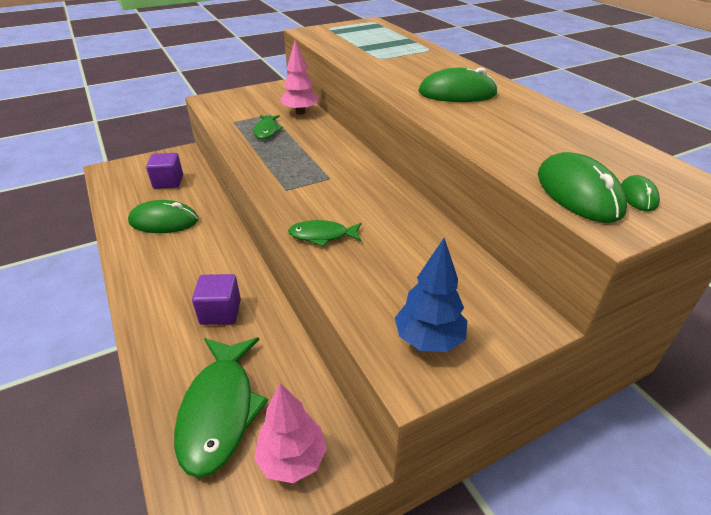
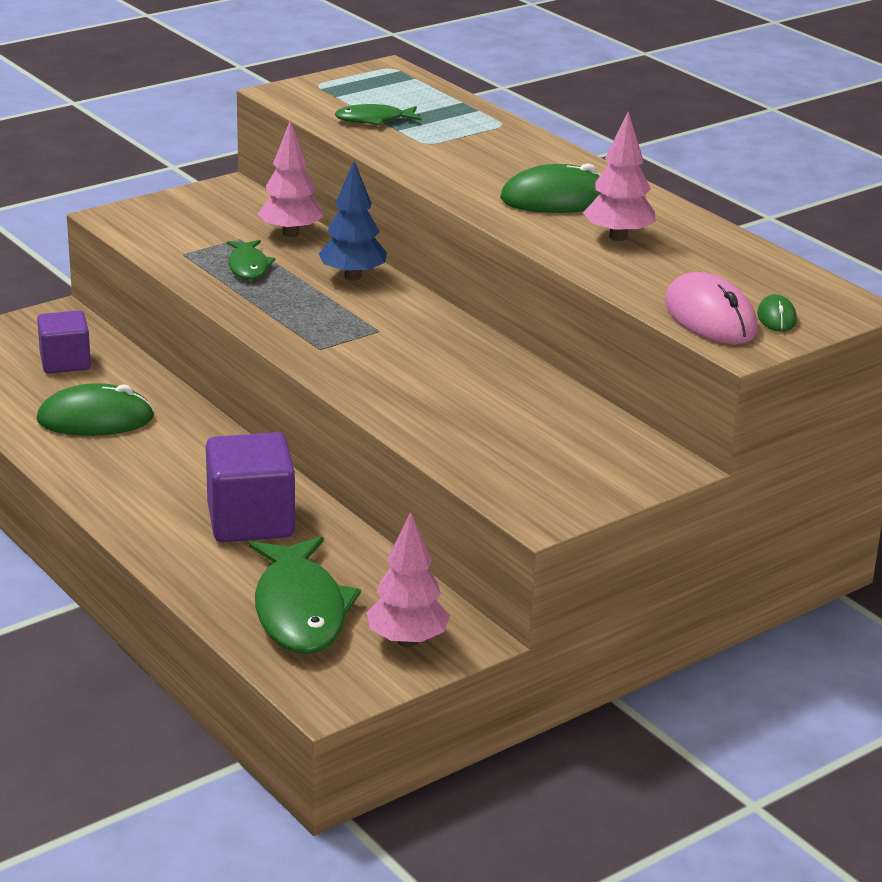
camera: 10 degrees left, 10 degrees down
purple cube [192,274,241,325] -> purple cube [206,432,295,542], size x1.53
green fish [288,220,362,247] -> green fish moved to [334,104,421,125]
blue tree [395,238,467,352] -> blue tree moved to [319,161,387,281]
green mouse [538,152,627,223] -> pink mouse [664,272,758,344]
none -> pink tree [583,112,656,241]

